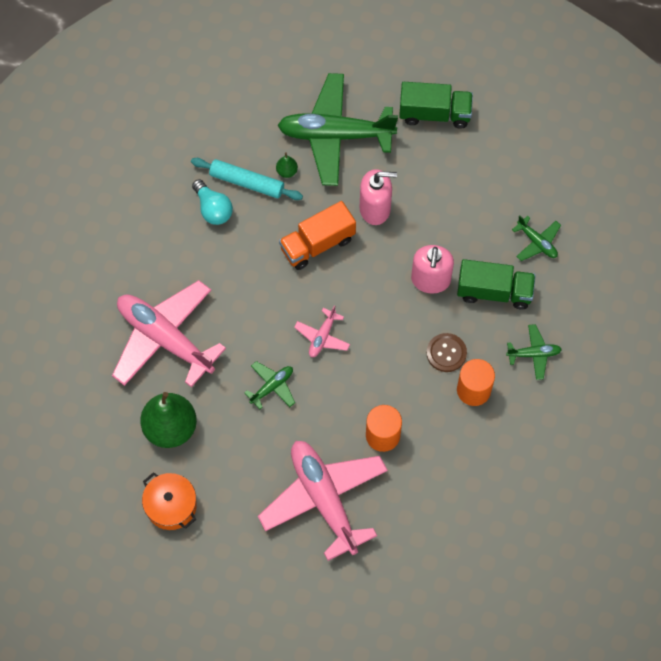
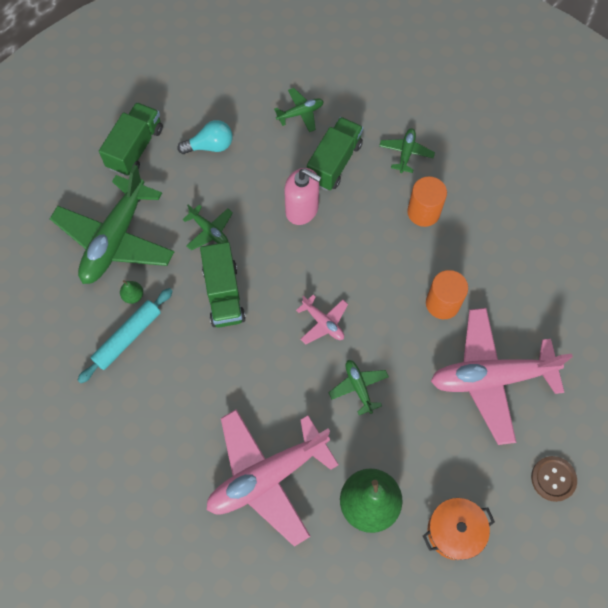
camera: 70 degrees left, 0 degrees up
turquoise light bulb [192,179,233,225] -> turquoise light bulb moved to [177,120,233,154]
orange truck [279,201,356,270] -> green truck [200,242,246,328]
pink soap dispenser [360,169,397,225] -> green plane [183,204,233,250]
brown button [427,333,467,372] -> brown button moved to [531,456,577,502]

